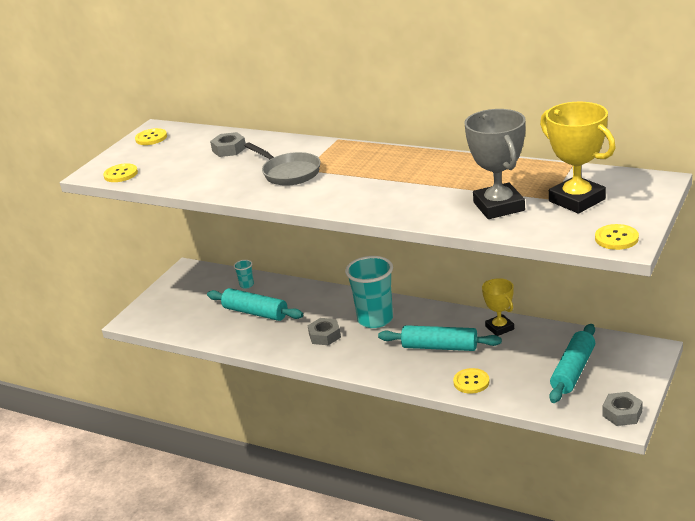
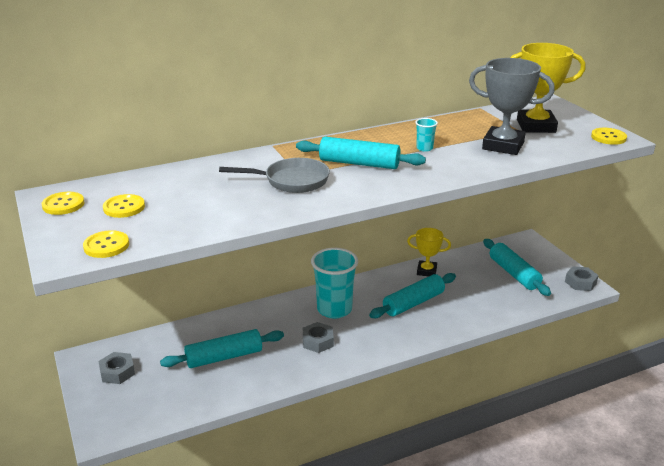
camera: 55 degrees left, 0 degrees up
grey nut [210,132,246,157] -> grey nut moved to [98,352,135,384]
turquoise cup [234,260,254,289] -> turquoise cup moved to [415,118,438,152]
yellow button [453,368,490,394] -> yellow button moved to [103,194,145,218]
none -> turquoise rolling pin [296,137,426,169]

